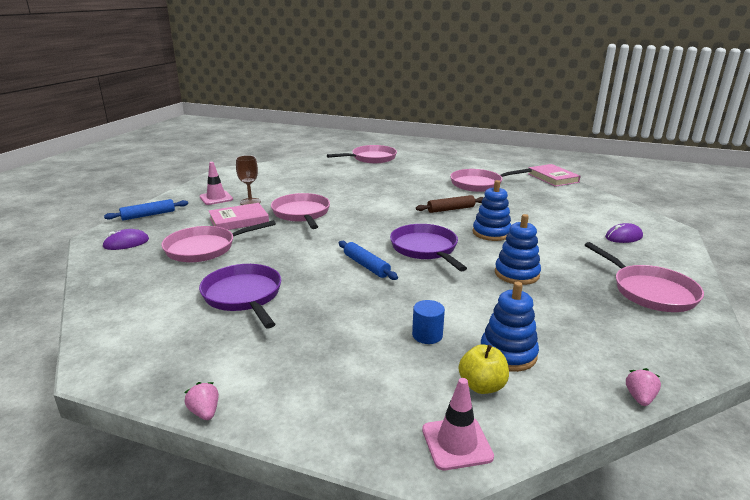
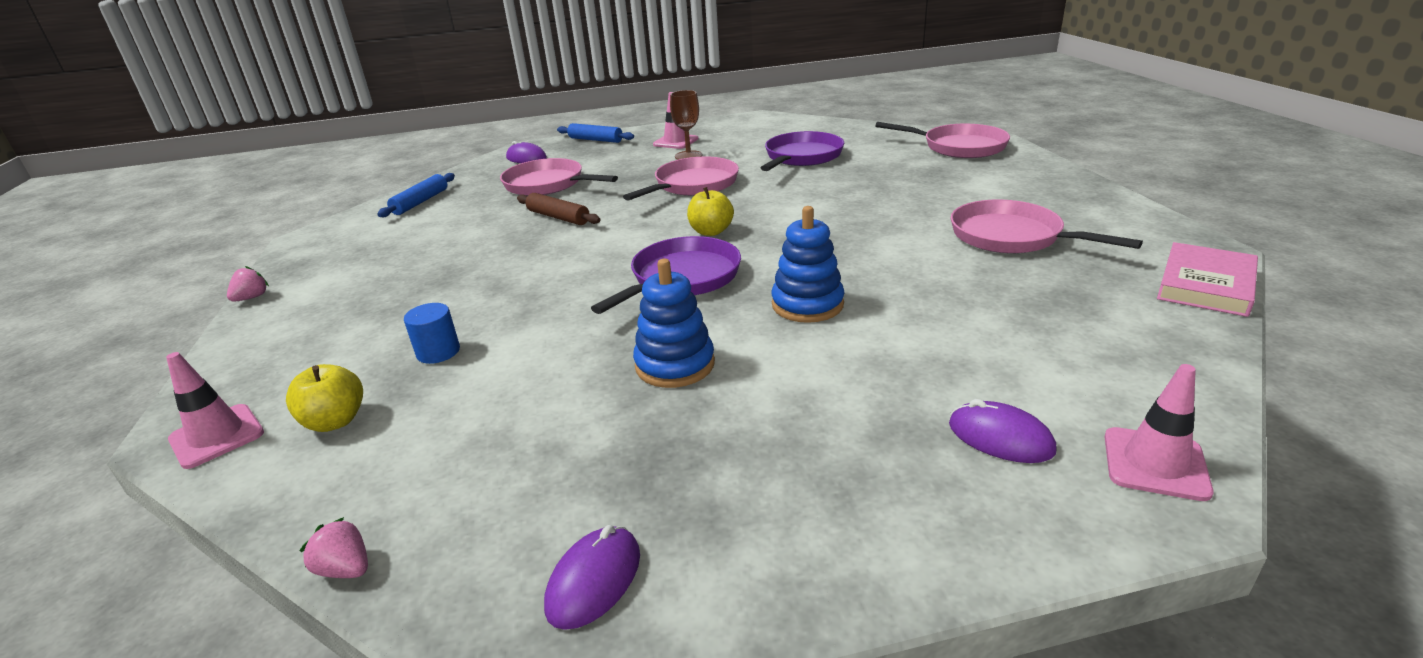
camera: 60 degrees right, 5 degrees up
purple pan [199,264,281,329] -> purple pan moved to [761,131,844,171]
pink book [209,203,269,230] -> none
blue rolling pin [339,241,398,280] -> blue rolling pin moved to [377,173,455,217]
brown rolling pin [416,195,484,213] -> brown rolling pin moved to [517,193,600,225]
blue stacking toy [481,282,539,372] -> none
pink pan [585,242,704,312] -> none
pink strawberry [626,368,661,406] -> pink strawberry turned 135 degrees counterclockwise [300,517,368,578]
none -> purple mouse [544,525,640,630]
none -> yellow apple [687,187,734,236]
none -> pink traffic cone [1104,364,1214,501]

